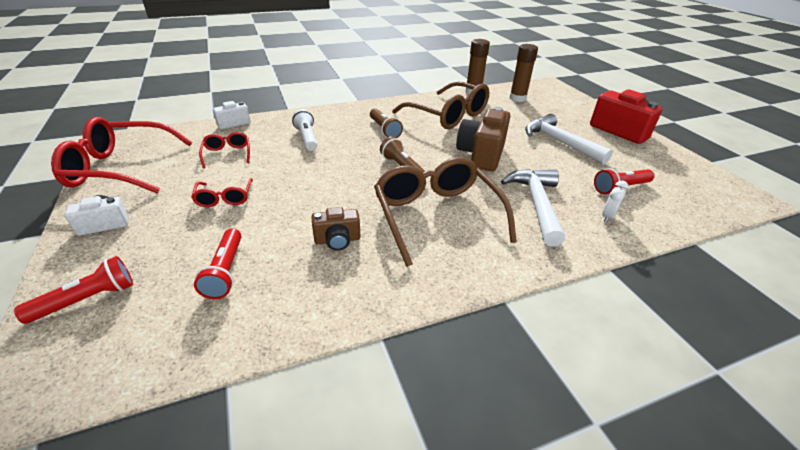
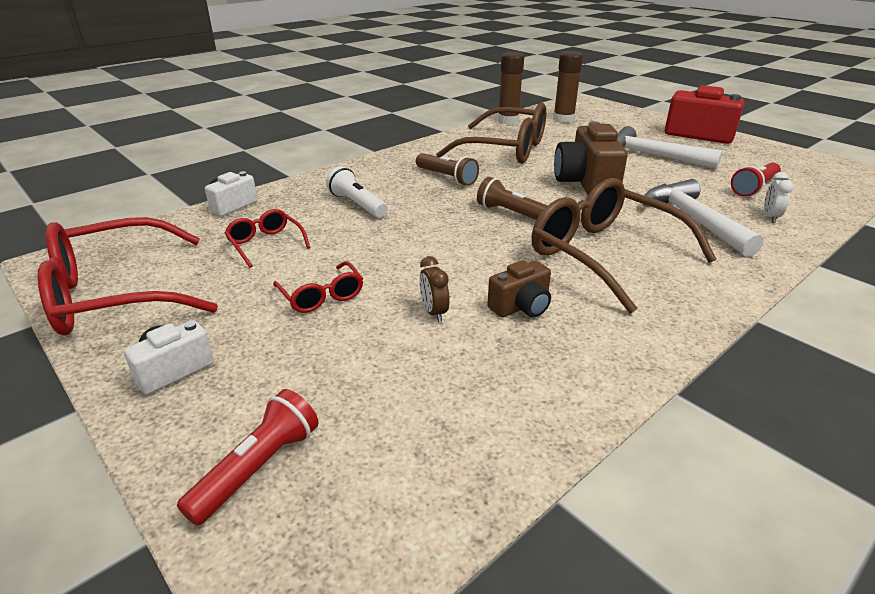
camera: 20 degrees left, 5 degrees down
red flashlight [194,228,241,299] -> none
none -> brown clock [419,256,450,322]

